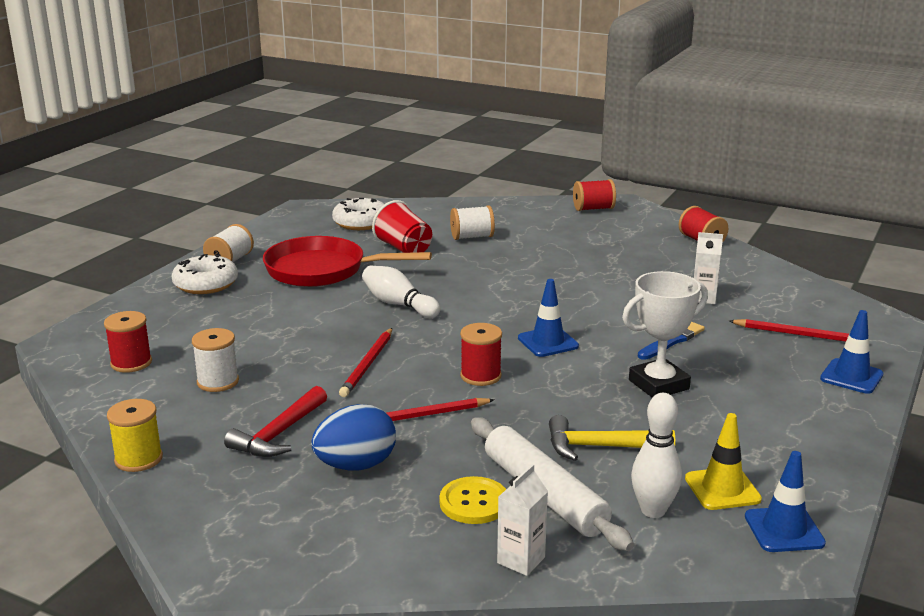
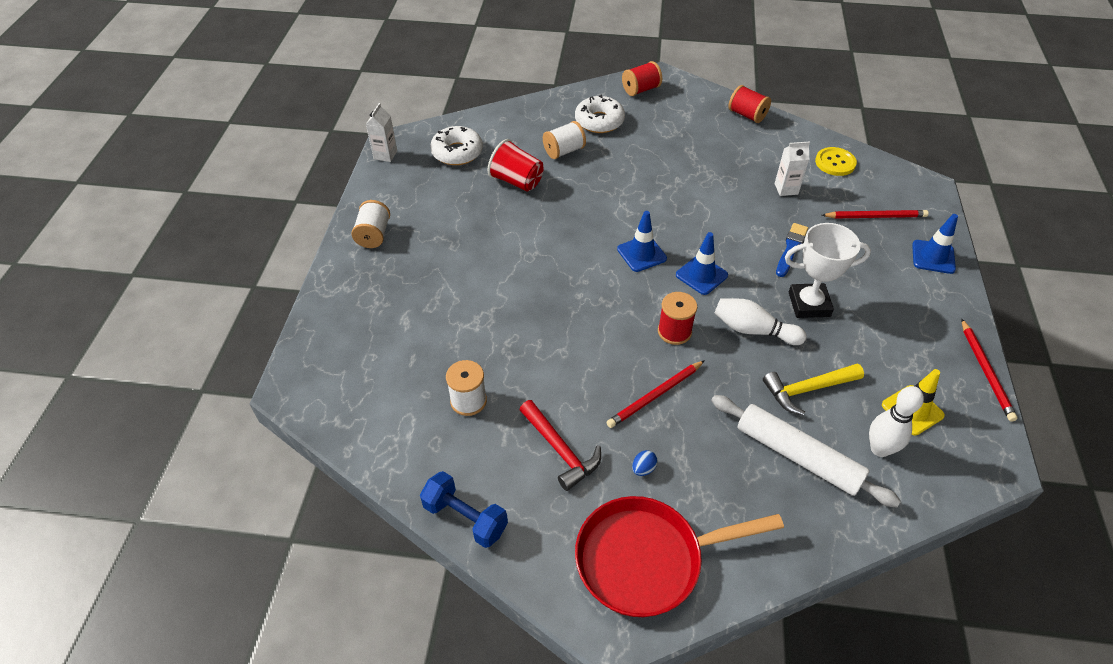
camera: 20 degrees left, 25 degrees up
red spool [104,311,152,373] -> none
yellow spool [107,399,163,472] -> blue dumbbell [420,471,508,548]
white donut [172,254,238,294] -> white donut moved to [575,95,625,133]
red hammer [224,386,327,457] -> red hammer turned 45 degrees counterclockwise [519,400,601,491]
red pan [263,236,432,287] -> red pan moved to [575,496,784,617]
blue egg [311,404,396,470] -> blue egg [632,450,658,476], size x0.42
red pencil [339,328,392,397] -> red pencil moved to [961,319,1018,422]
white bowling pin [362,266,440,318] -> white bowling pin moved to [714,298,807,345]
yellow button [439,476,506,524] -> yellow button moved to [815,147,857,176]
white carton [497,464,548,576] -> white carton moved to [366,103,397,162]
white trophy [622,271,708,398] -> white trophy turned 45 degrees clockwise [785,223,871,318]
blue traffic cone [745,451,826,552] -> blue traffic cone moved to [617,211,667,272]

